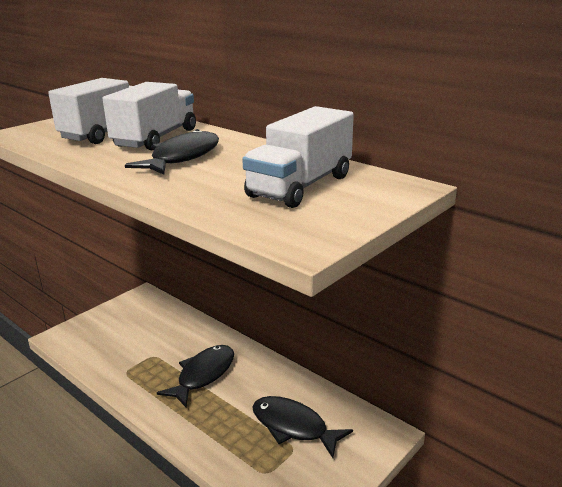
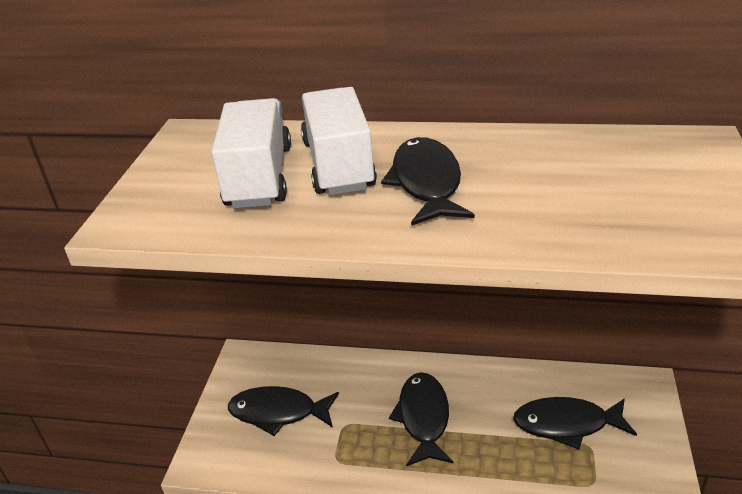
camera: 30 degrees left, 10 degrees up
white truck [242,106,354,208] -> none
none -> black fish [228,386,339,436]

